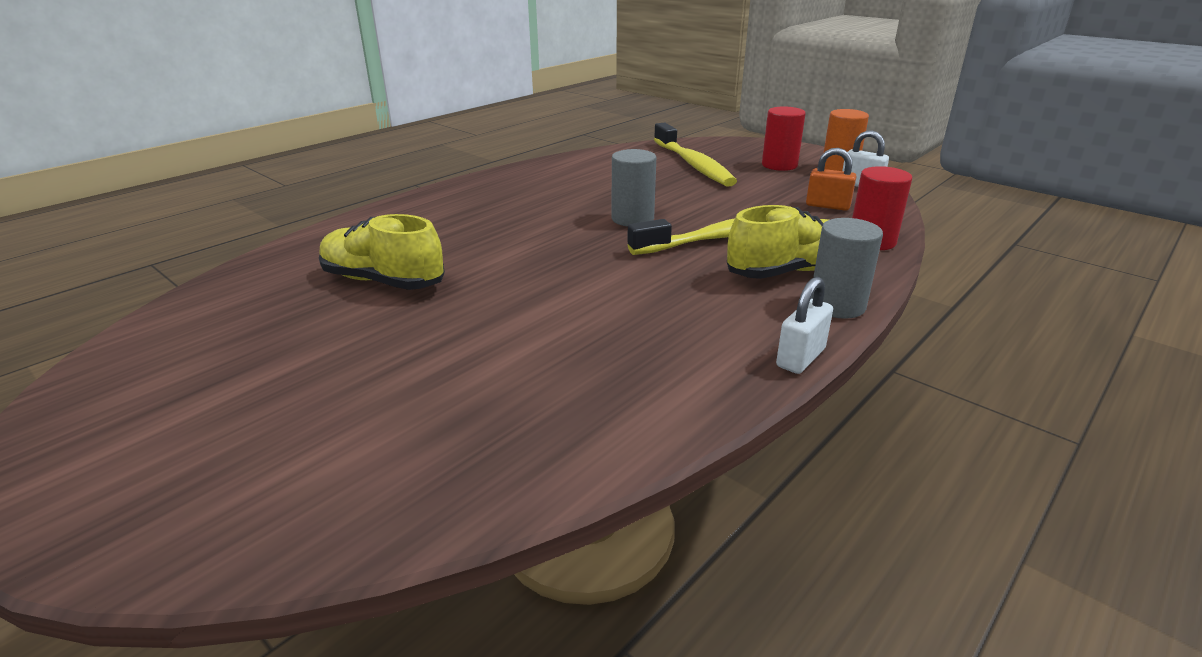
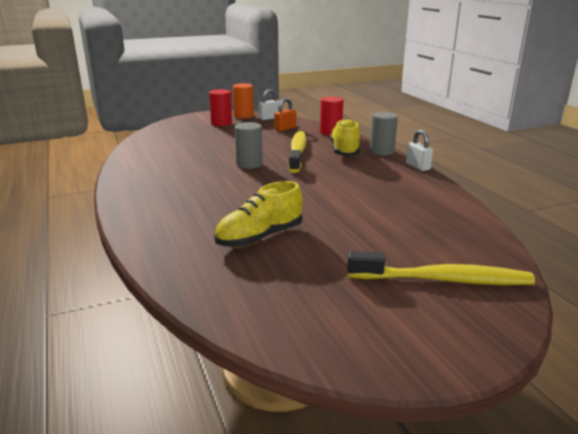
camera: 65 degrees left, 5 degrees down
yellow toothbrush [654,123,737,187] -> yellow toothbrush moved to [348,251,535,285]

